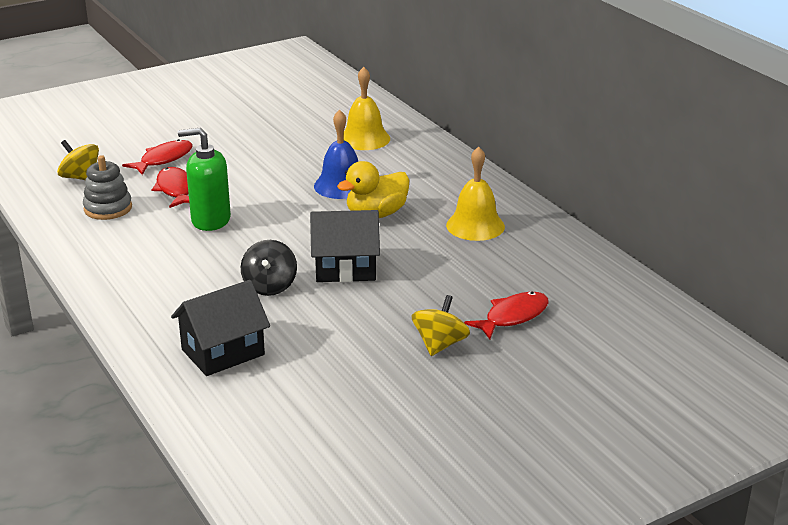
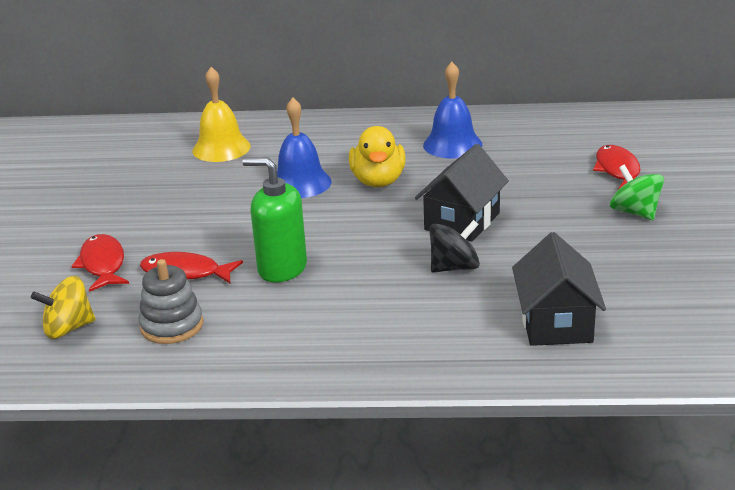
camera: 55 degrees left, 0 degrees up
green soap dispenser [178,128,231,231] -> green soap dispenser turned 75 degrees clockwise [242,157,307,282]
black spinning top [241,240,297,296] -> black spinning top turned 60 degrees counterclockwise [429,220,480,273]
yellow spinning top [412,295,470,356] -> green spinning top [610,165,664,220]
yellow bell [446,146,505,241] -> blue bell [423,62,483,158]

